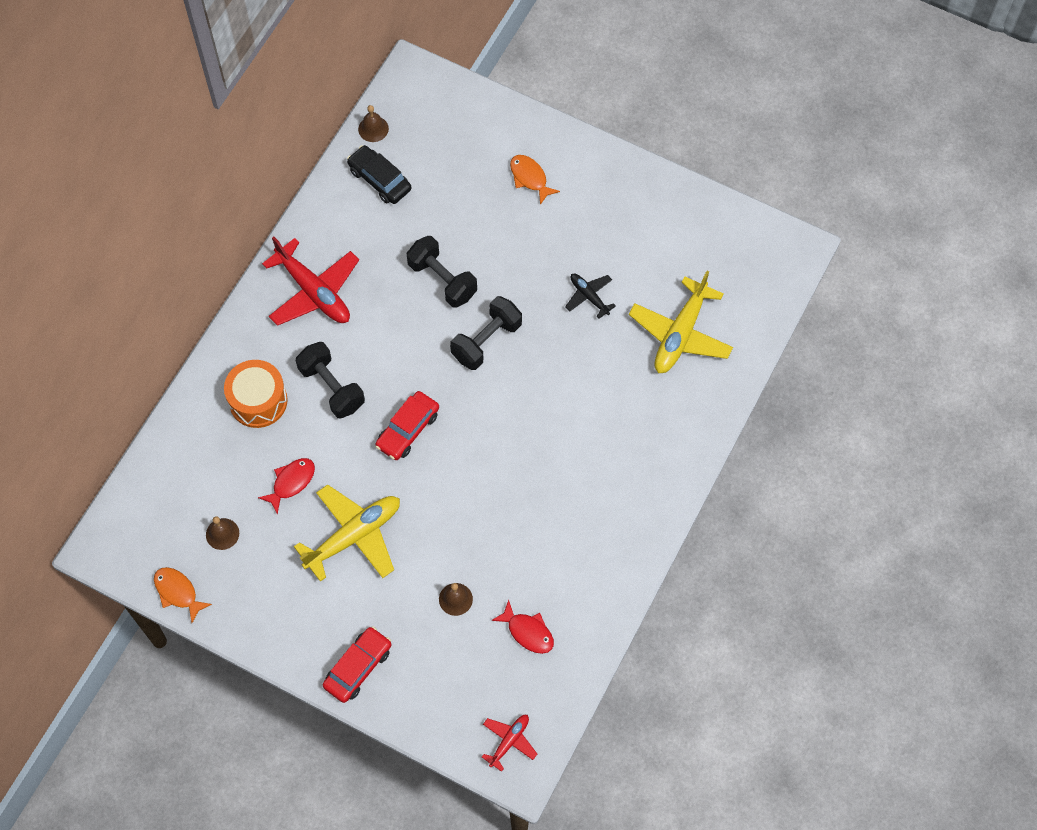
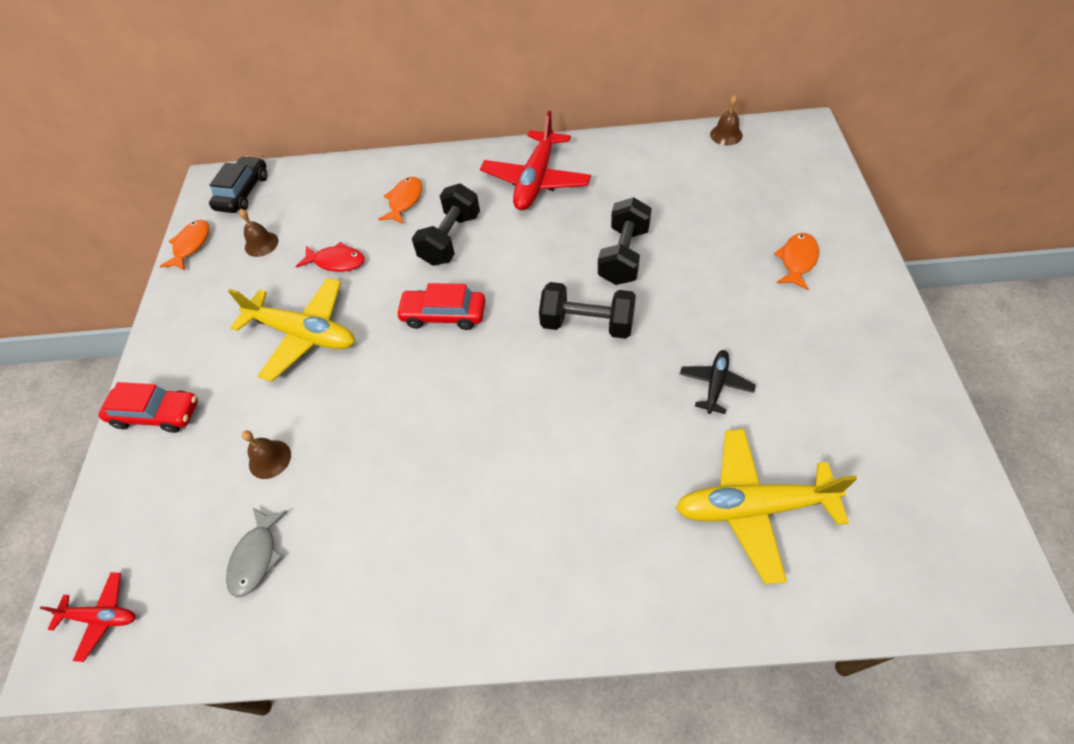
camera: 65 degrees right, 10 degrees down
orange drum [224,360,288,428] -> orange fish [378,177,422,225]
black car [347,145,411,204] -> black car moved to [209,156,267,213]
red fish [491,600,554,654] -> grey fish [226,508,287,597]

